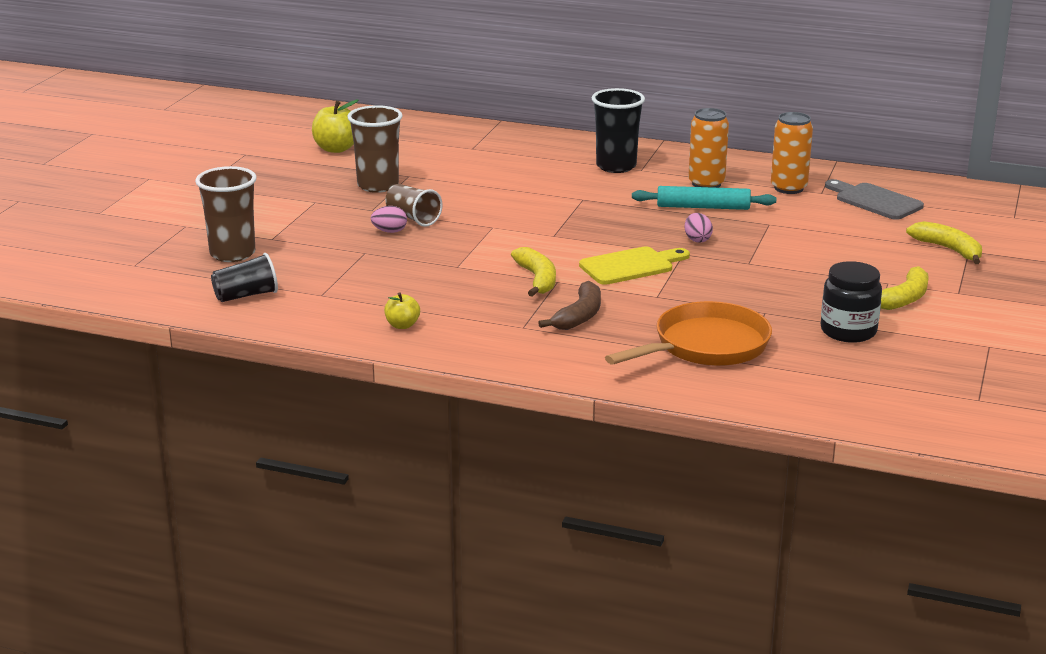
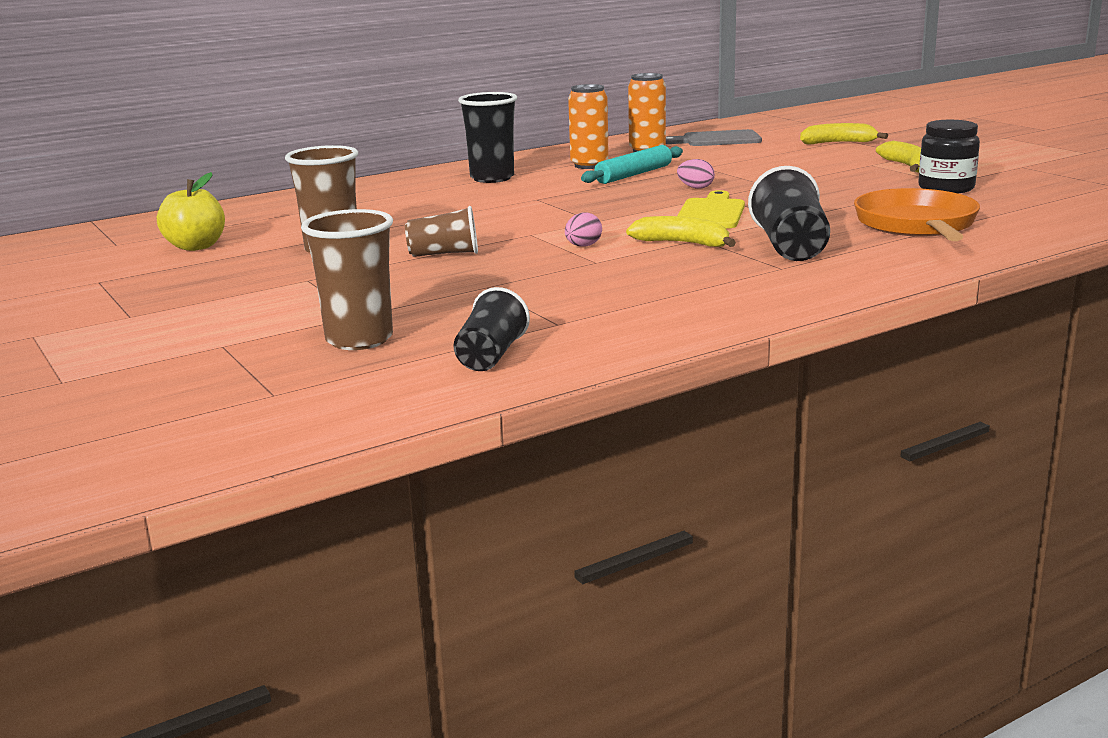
camera: 50 degrees left, 5 degrees down
pink egg [371,206,407,233] -> pink egg moved to [565,212,602,247]
yellow apple [384,292,420,329] -> none
brown banana [538,281,601,330] -> black cup [748,166,830,261]

